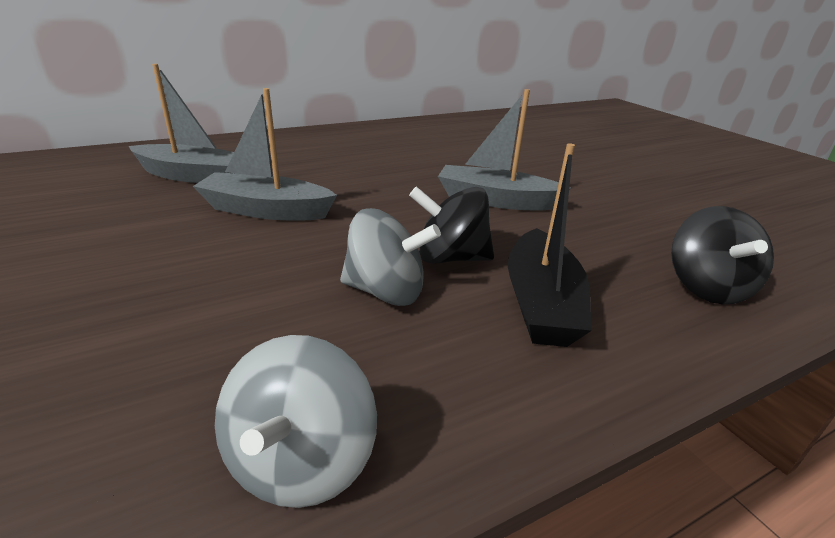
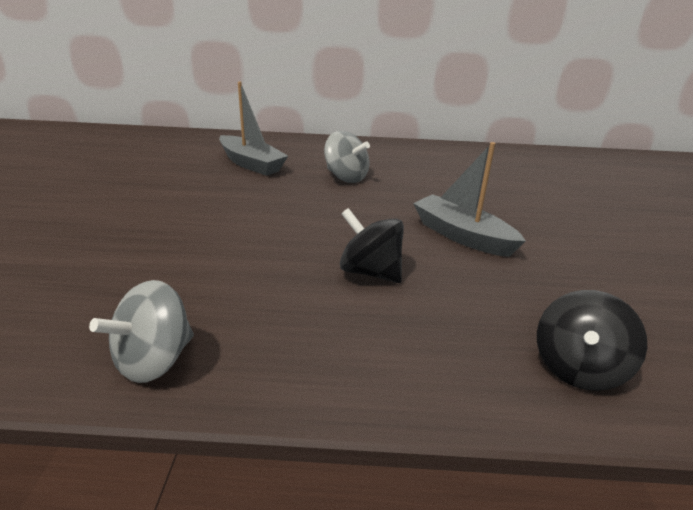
camera: 30 degrees right, 0 degrees up
grey boat [193,88,337,220] -> none
grey spinning top [340,208,441,306] -> grey spinning top moved to [324,131,370,183]
black boat [508,143,592,347] -> none

